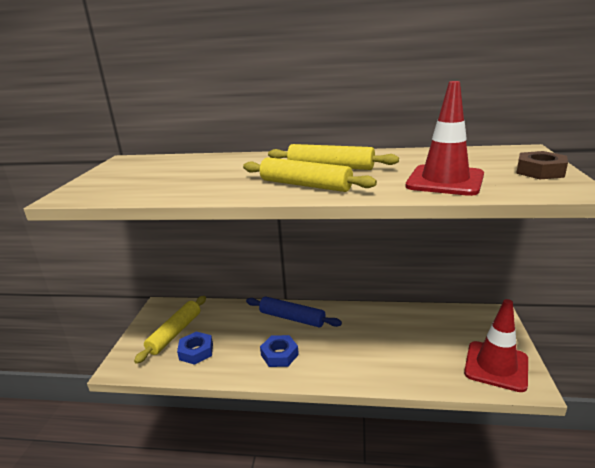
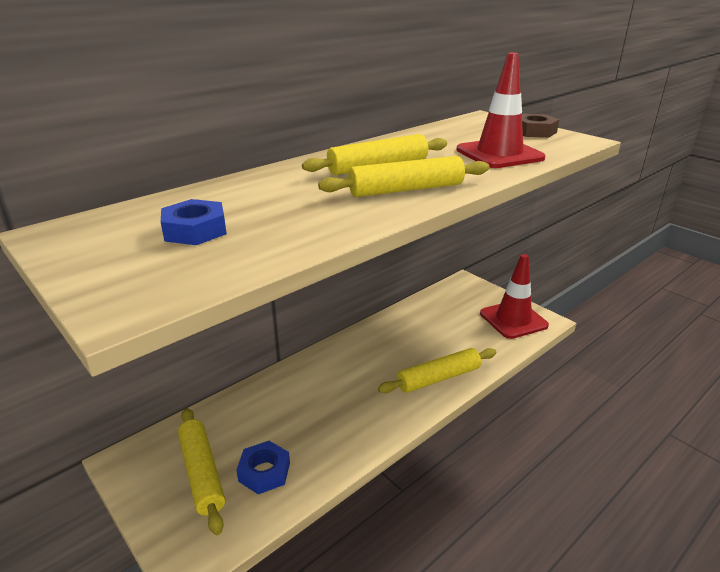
camera: 50 degrees left, 5 degrees up
blue rolling pin [246,296,342,327] -> none
blue nut [260,335,299,367] -> blue nut moved to [161,199,227,245]
none -> yellow rolling pin [378,348,496,393]

